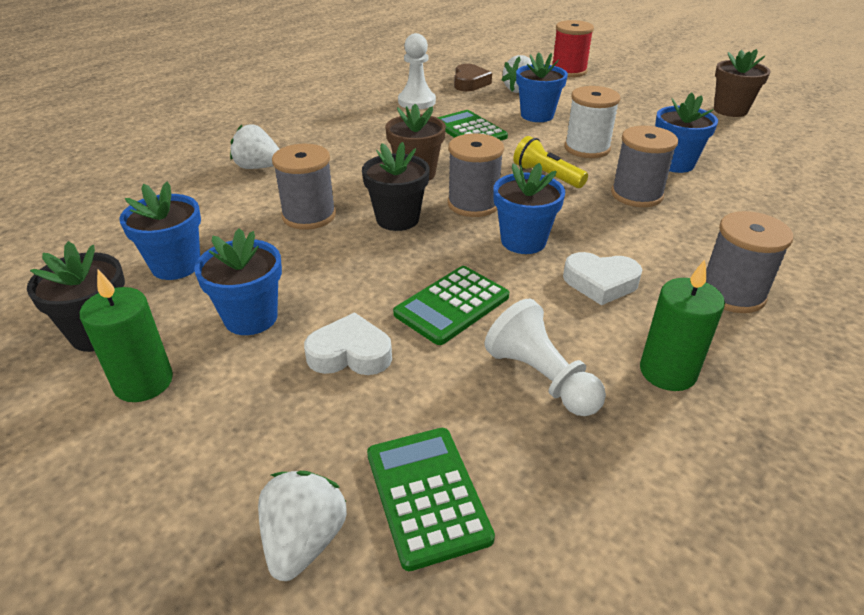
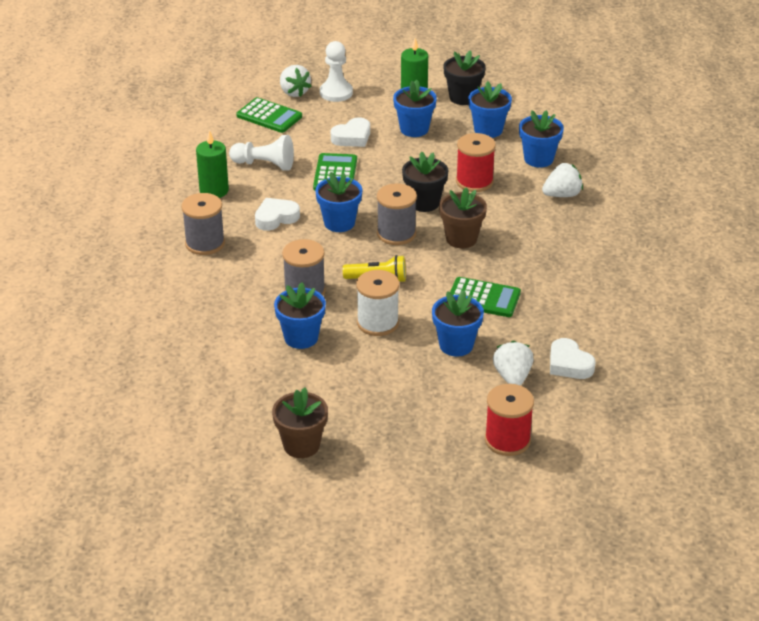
camera: 140 degrees right, 0 degrees up
grey spool [272,144,336,230] -> red spool [456,133,496,192]
white pawn [398,33,436,109] -> white pawn moved to [320,41,353,102]
brown heart [454,64,492,91] -> white heart [550,338,596,379]
none -> blue flower pot [519,110,564,168]

